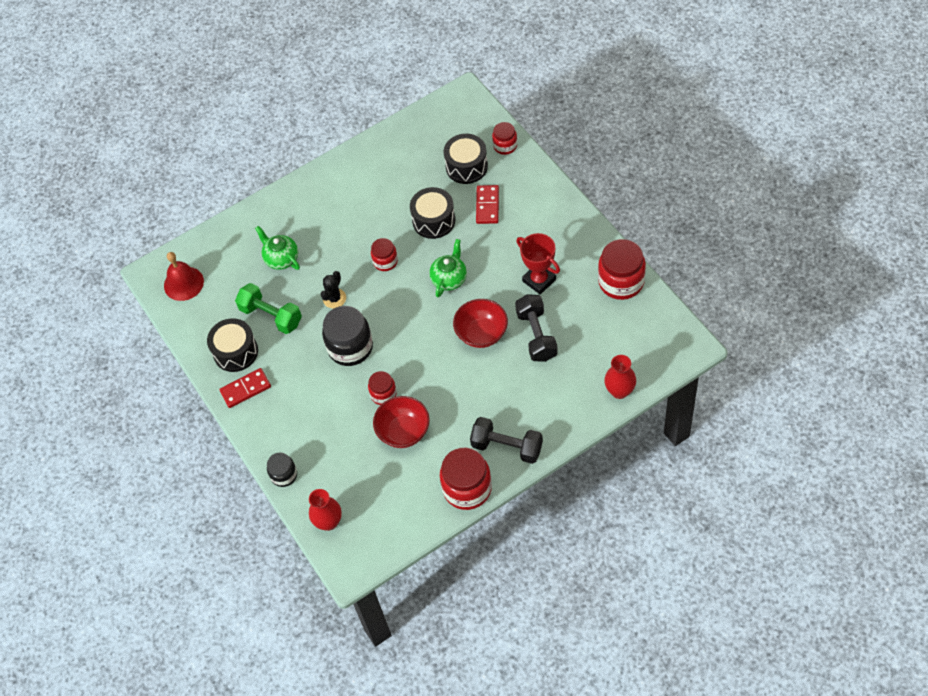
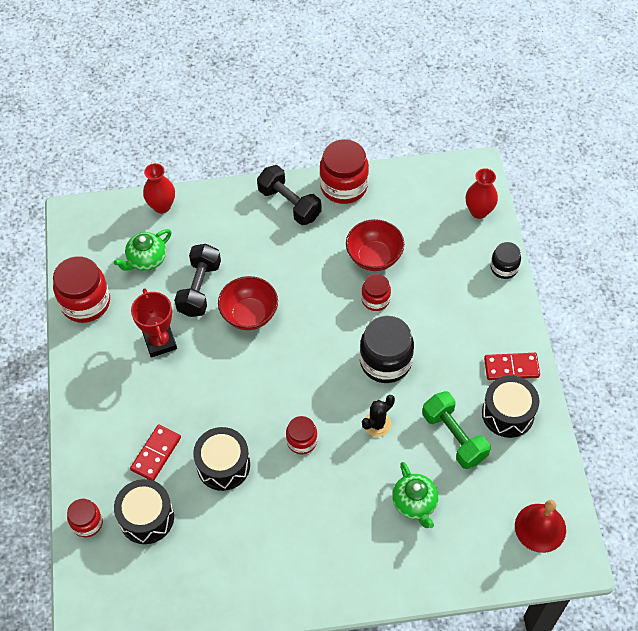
camera: 160 degrees left, 0 degrees up
green teapot [429,239,467,297] -> green teapot moved to [114,229,172,271]

